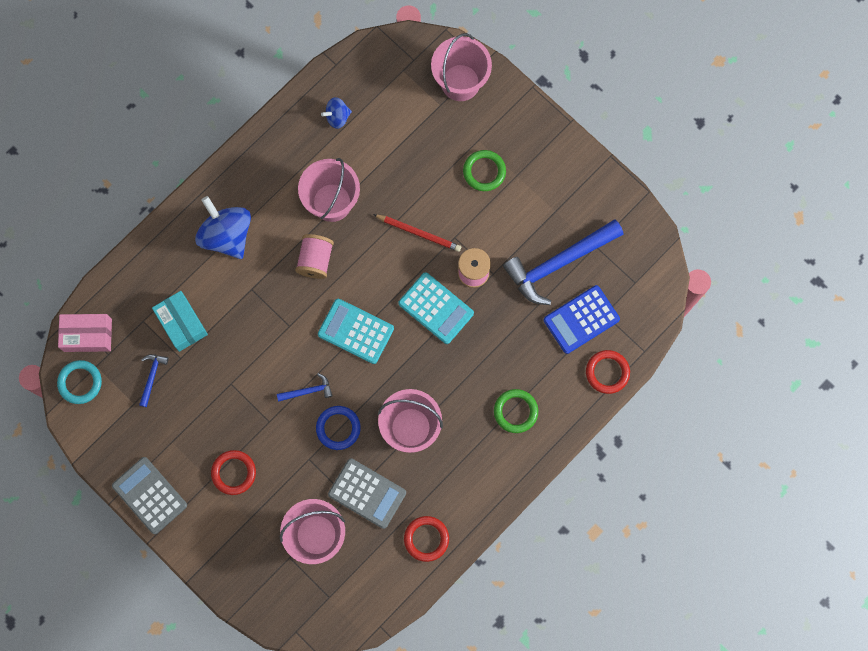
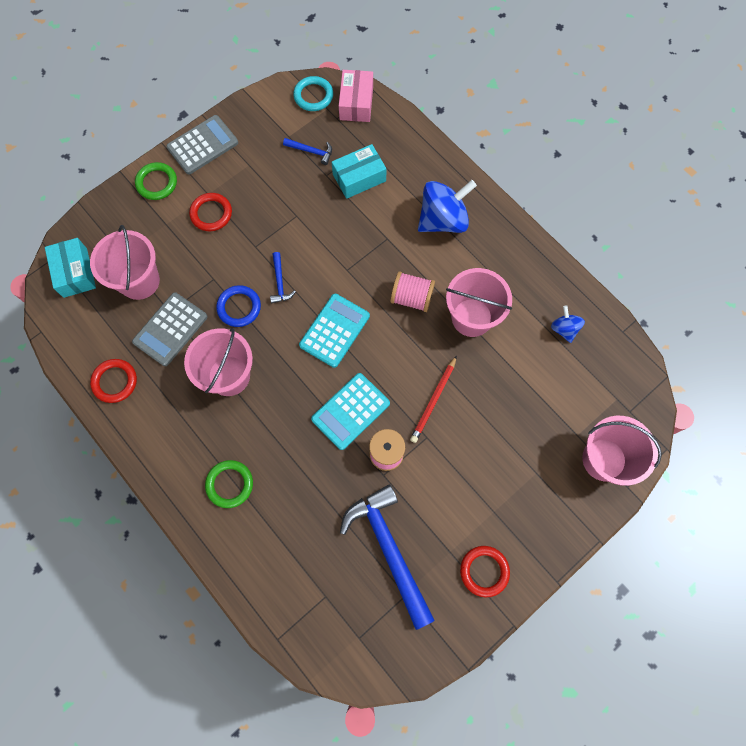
camera: 95 degrees right, 5 degrees down
green ring [463,150,506,191] -> green ring moved to [135,162,177,200]
blue calculator [543,285,620,354] -> none
red ring [586,350,630,394] -> red ring moved to [460,546,510,598]
none -> turquoise box [45,238,96,298]

